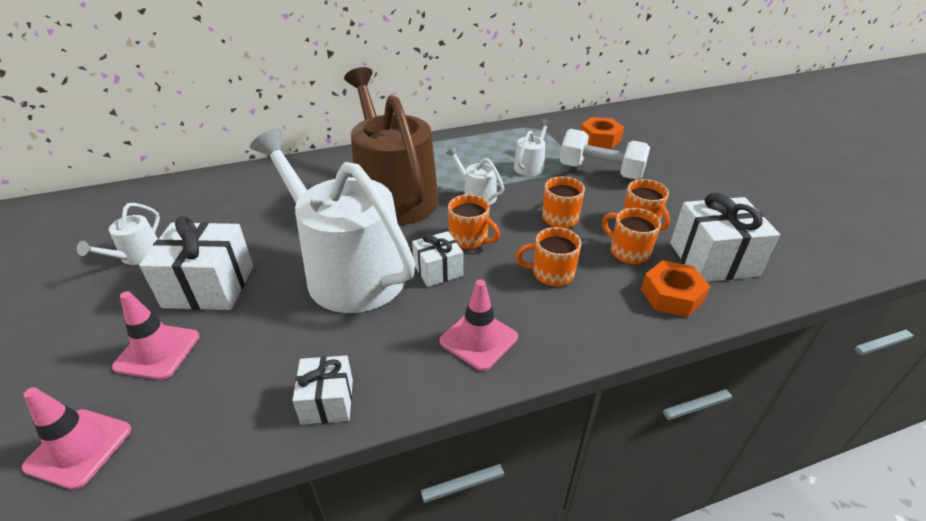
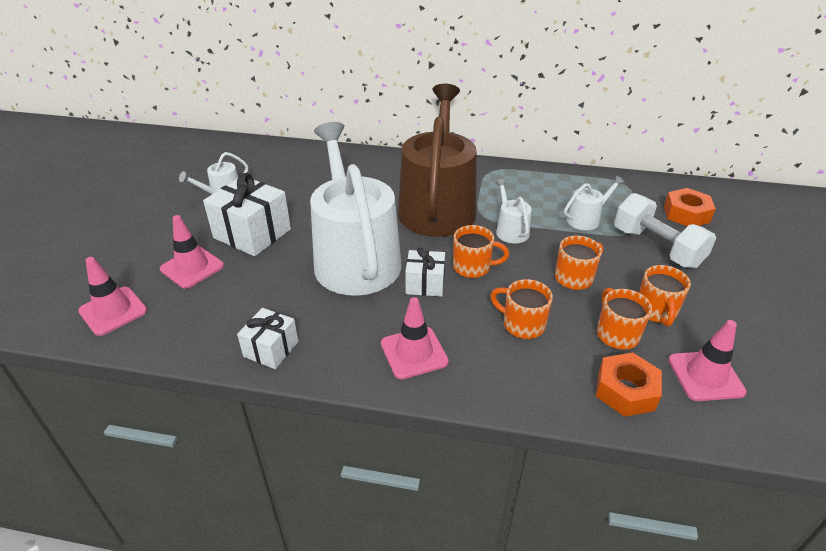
camera: 30 degrees right, 0 degrees up
orange mug [448,194,500,249] -> orange mug turned 60 degrees counterclockwise [453,225,509,278]
white gift [670,193,780,282] -> pink traffic cone [668,320,747,401]

